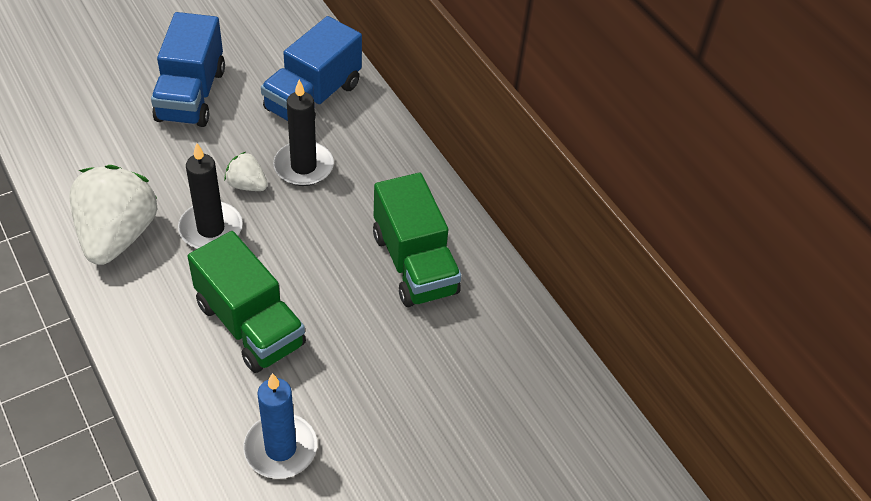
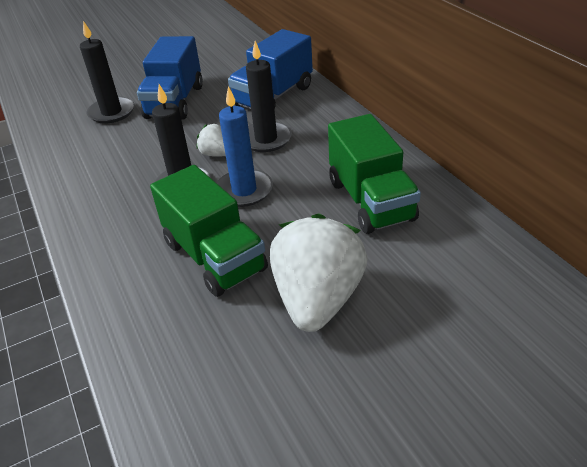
camera: 10 degrees right, 10 degrees down
white strawberry [70,165,158,265] -> white strawberry moved to [270,213,368,332]
blue candle [243,373,317,479] -> blue candle moved to [216,86,273,207]
none -> black candle [80,21,134,124]

